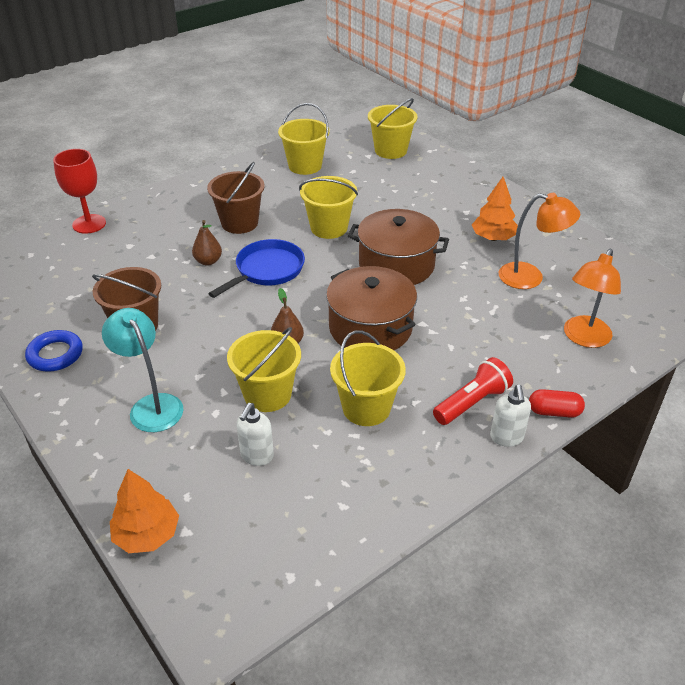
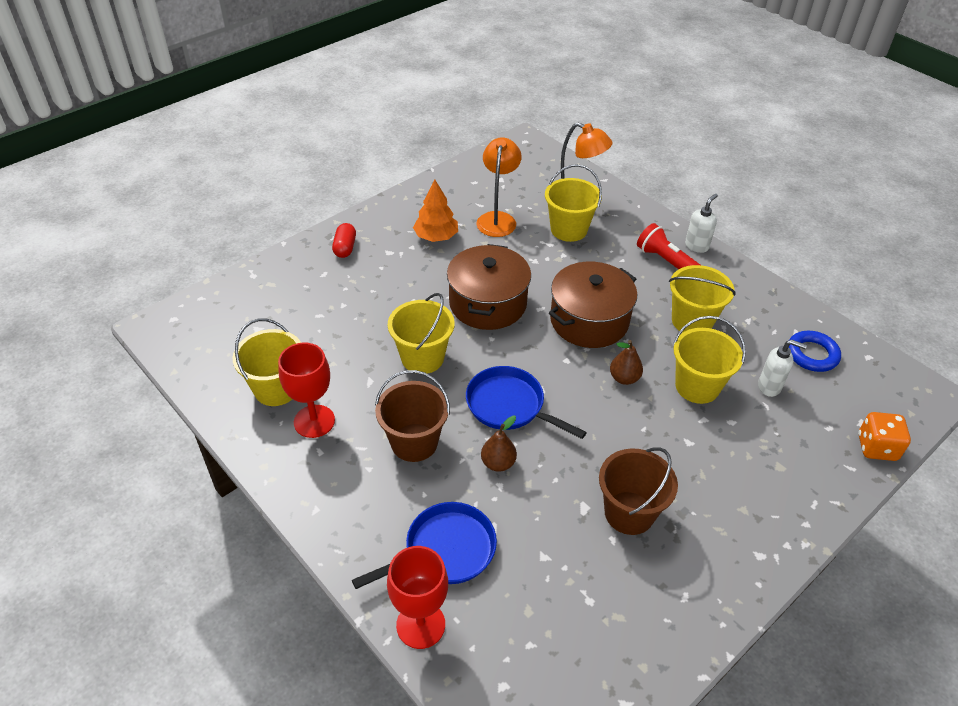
camera: 95 degrees left, 5 degrees up
blue ring [25,330,83,372] -> blue ring moved to [789,331,841,372]
turquoise lamp [102,308,183,432] -> none
orange tree [110,469,179,553] -> orange dice [858,412,911,461]
yellow bucket [368,98,418,159] -> yellow bucket moved to [545,164,602,242]
white soap dispenser [490,385,531,447] -> white soap dispenser turned 45 degrees counterclockwise [685,194,718,253]
red capsule [529,389,585,418] -> red capsule moved to [332,223,356,258]
none -> red goblet [278,343,335,438]
none -> blue pan [352,502,497,589]

